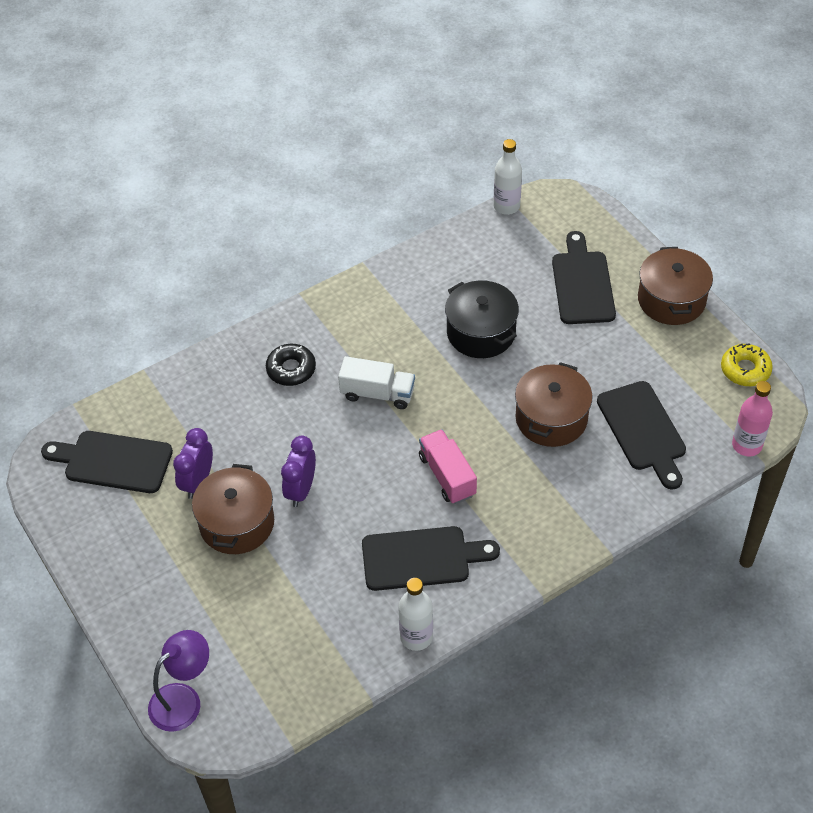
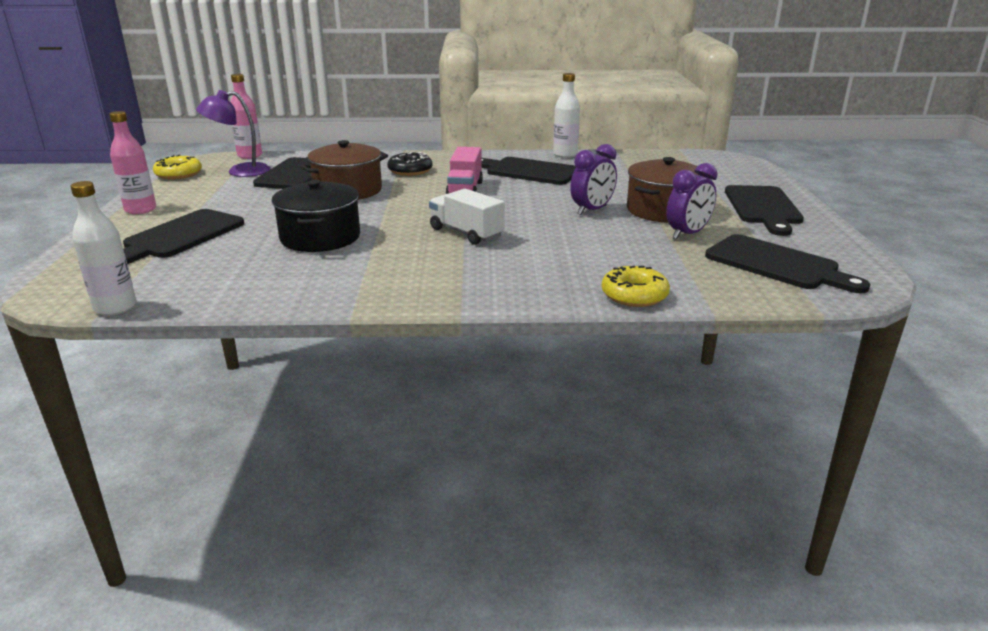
camera: 150 degrees left, 25 degrees down
purple lamp [148,630,209,732] -> purple lamp moved to [196,90,271,177]
black donut [266,344,316,386] -> black donut moved to [387,151,432,176]
brown pot [638,247,713,325] -> pink bottle [109,111,156,214]
none -> yellow donut [601,266,670,307]
none -> black cutting board [725,185,804,236]

